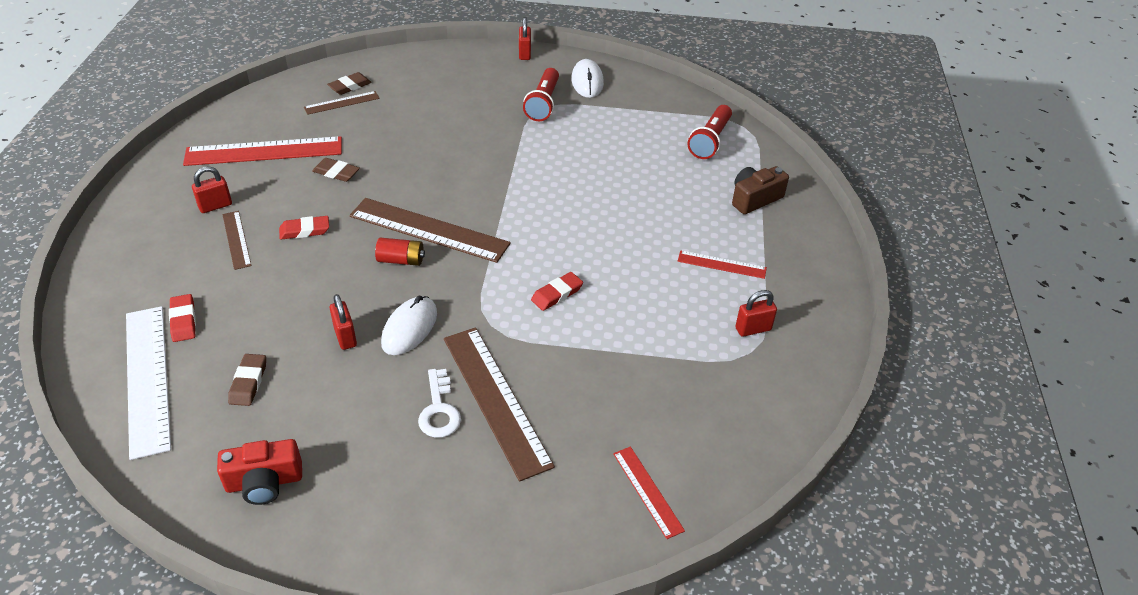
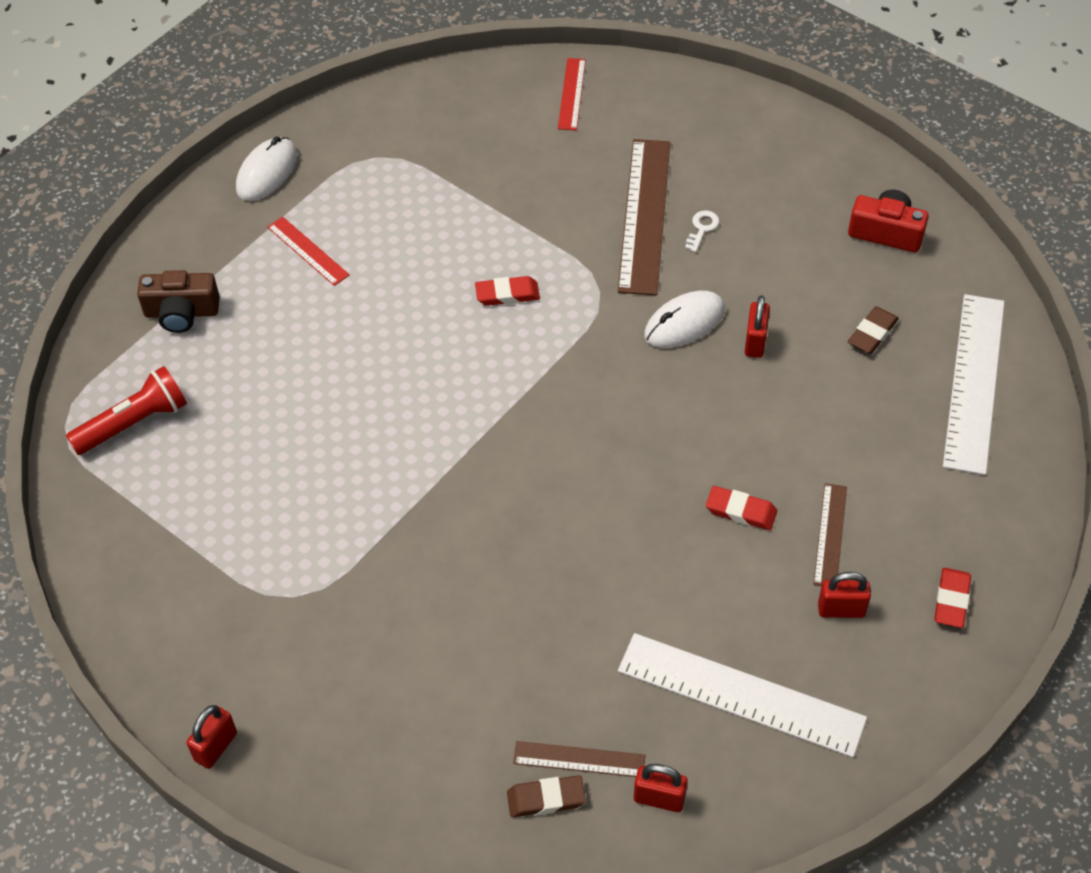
camera: 145 degrees left, 10 degrees up
red eraser [169,294,196,342] -> red eraser moved to [935,568,971,628]
red ruler [183,136,342,166] -> white ruler [618,633,867,758]
brown eraser [312,158,360,182] -> none
brown ruler [349,198,511,263] -> none
red battery [375,238,425,266] -> none
white key [418,369,461,438] -> white key [685,210,719,252], size x0.62
red flashlight [523,68,559,121] -> none
white mouse [571,59,604,98] -> white mouse moved to [236,136,297,201]
red padlock [735,290,777,337] -> red padlock moved to [634,764,688,812]

